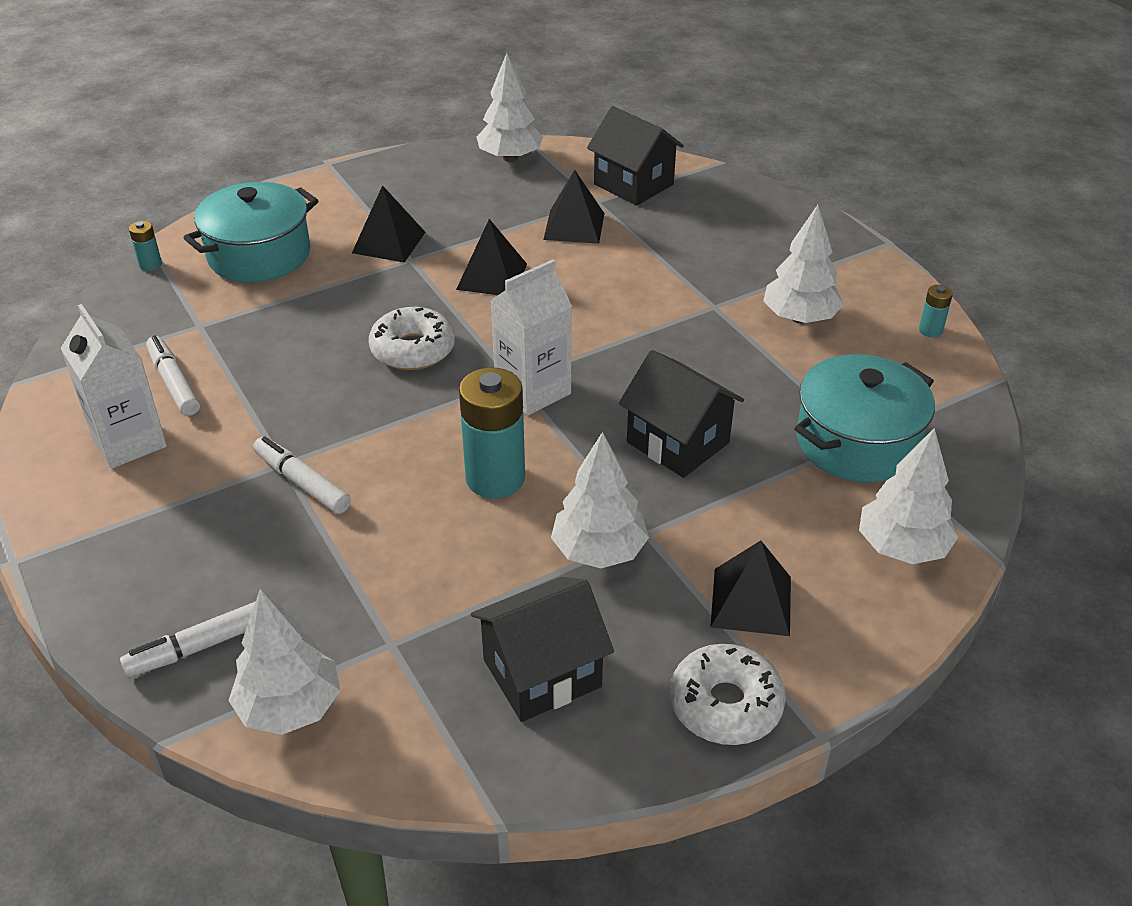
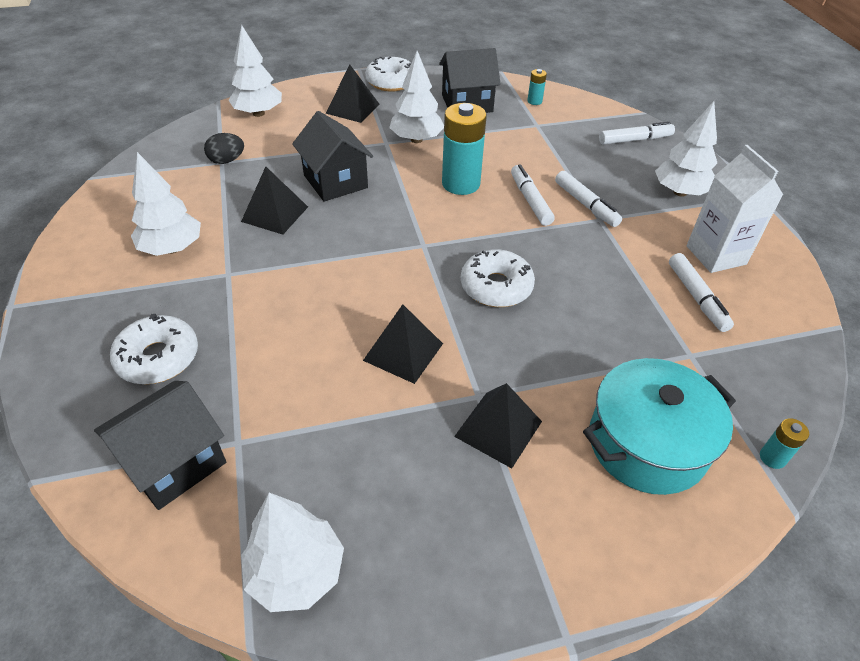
camera: 165 degrees left, 5 degrees up
white tree [229,589,340,735] -> white tree moved to [655,101,717,197]
white carton [490,259,572,416] -> none
black pyramid [543,170,605,244] -> black pyramid moved to [241,166,308,235]
black house [587,106,684,205] -> black house turned 75 degrees clockwise [94,381,226,510]
turquoise pot [794,354,935,482] -> black egg [204,133,244,164]
turquoise battery [919,285,953,337] -> turquoise battery moved to [527,69,547,105]
none -> white donut [110,314,198,384]
none -> white marker [511,164,555,226]

